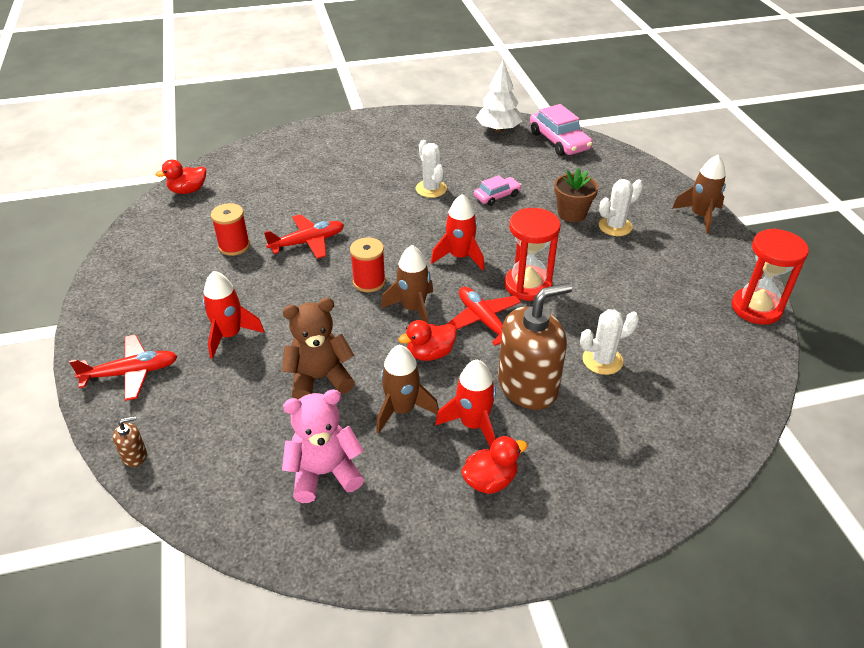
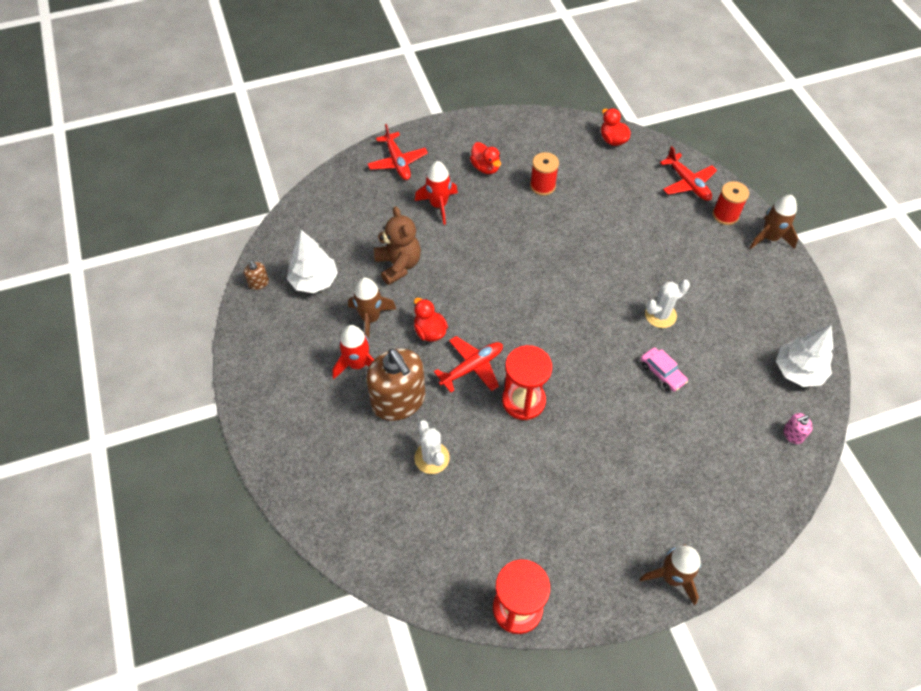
camera: 85 degrees right, 15 degrees up
brown soap dispenser [113,416,147,467] -> brown soap dispenser moved to [244,261,269,290]
red plane [264,214,344,259] -> red plane moved to [660,146,717,201]
pink teddy bear [282,389,364,503] -> white tree [287,230,338,293]
red spool [350,238,386,292] -> red spool moved to [713,181,749,225]
brown rocket [381,245,433,323] -> brown rocket moved to [749,195,798,249]
red rocket [431,194,485,270] -> none
red duck [461,436,527,494] -> red duck moved to [470,142,501,174]
pink car [530,104,593,156] -> pink soap dispenser [784,413,813,444]
brown flower pot [554,168,599,222] -> none
white cactus [599,179,643,236] -> none

